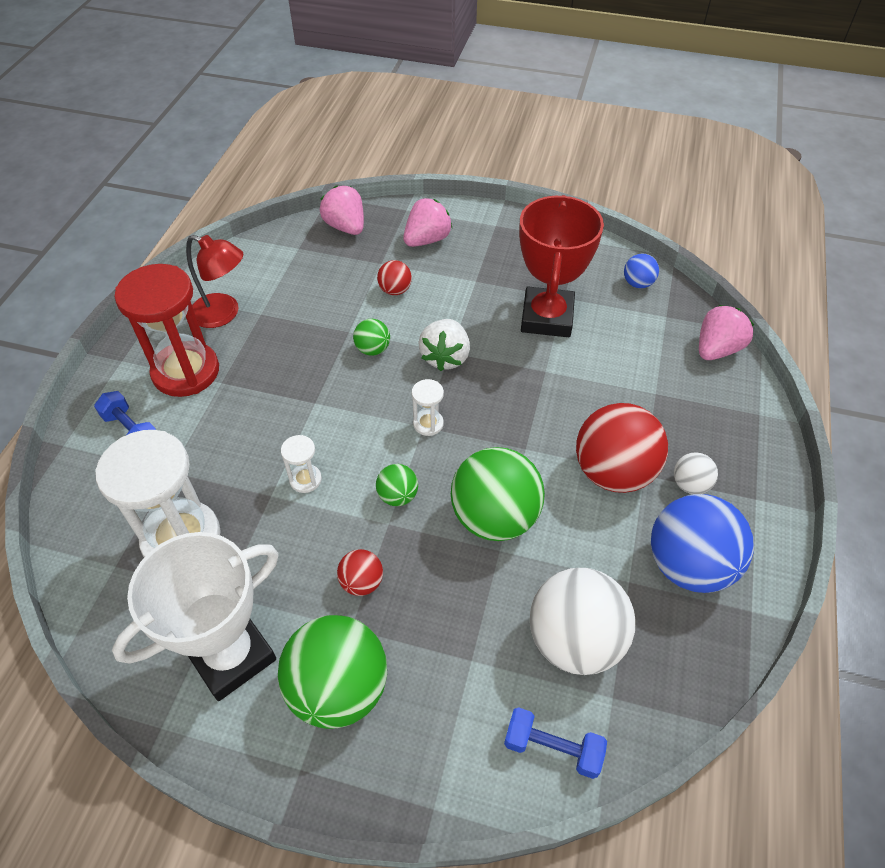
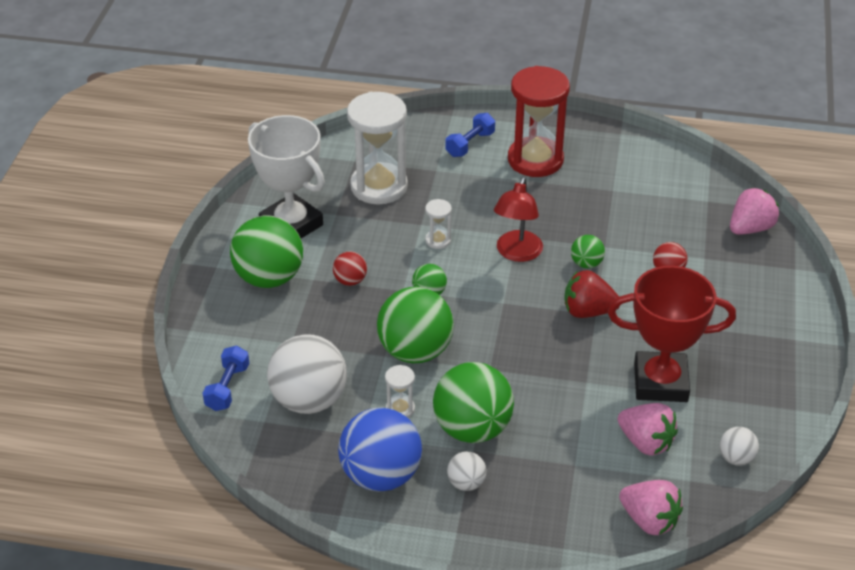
camera: 85 degrees right, 10 degrees down
red lamp [186,235,243,328] -> red lamp moved to [494,177,543,262]
pink strawberry [403,198,453,247] -> pink strawberry moved to [618,403,678,456]
white hourglass [412,379,444,436] -> white hourglass moved to [385,365,415,418]
white strawberry [418,319,470,371] -> red strawberry [564,270,620,318]
red ball [576,403,668,493] -> green ball [433,362,514,443]
blue ball [624,254,659,288] -> white ball [719,427,759,466]

